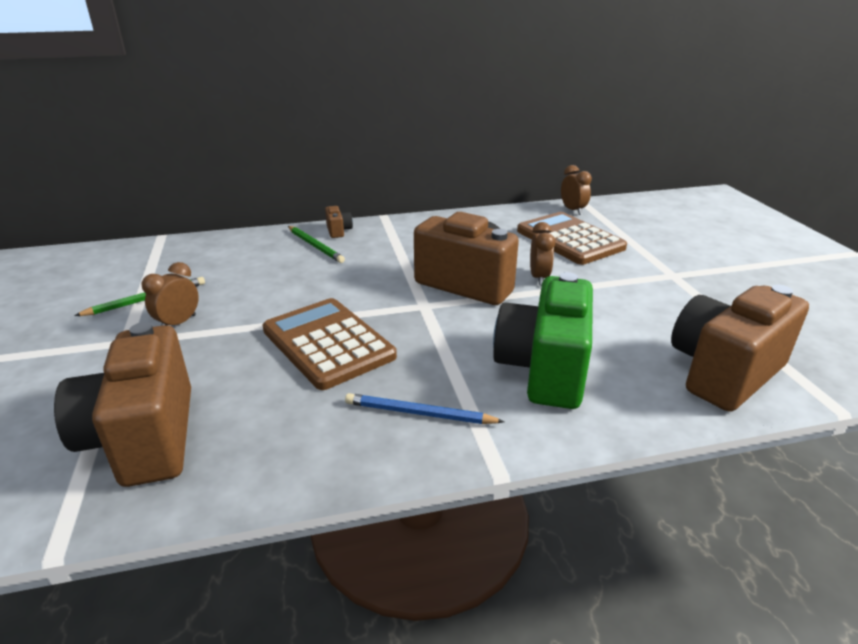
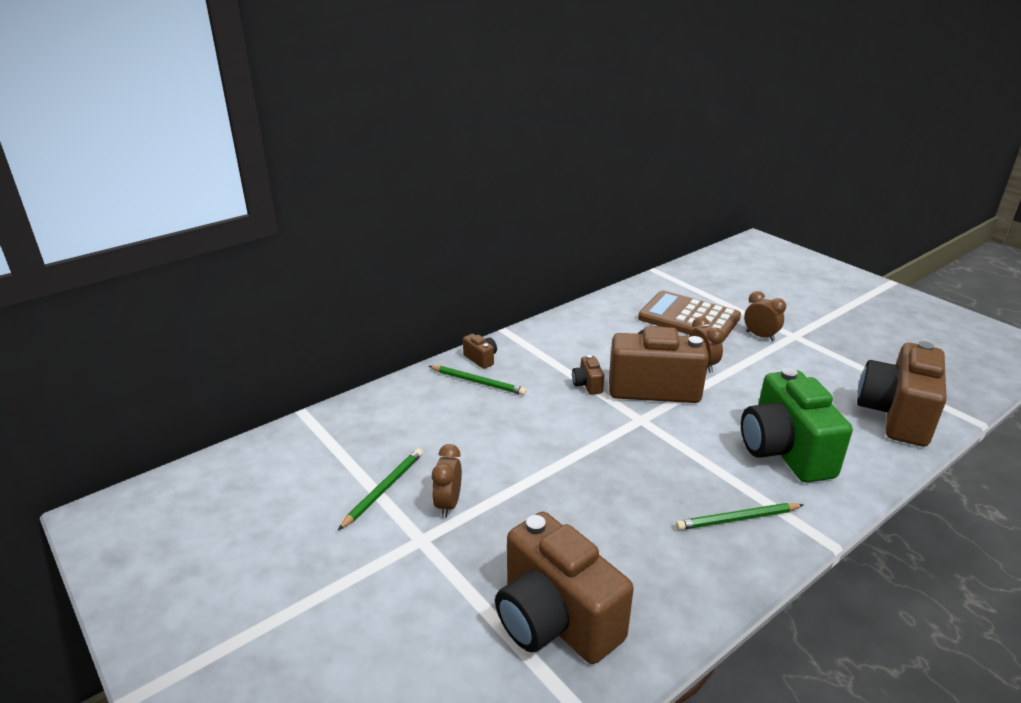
camera: 25 degrees left, 0 degrees up
brown calculator [263,298,397,390] -> none
blue pencil [345,393,505,424] -> green pencil [676,503,803,530]
brown clock [561,165,592,215] -> brown clock moved to [744,291,786,342]
none -> brown camera [572,355,604,395]

